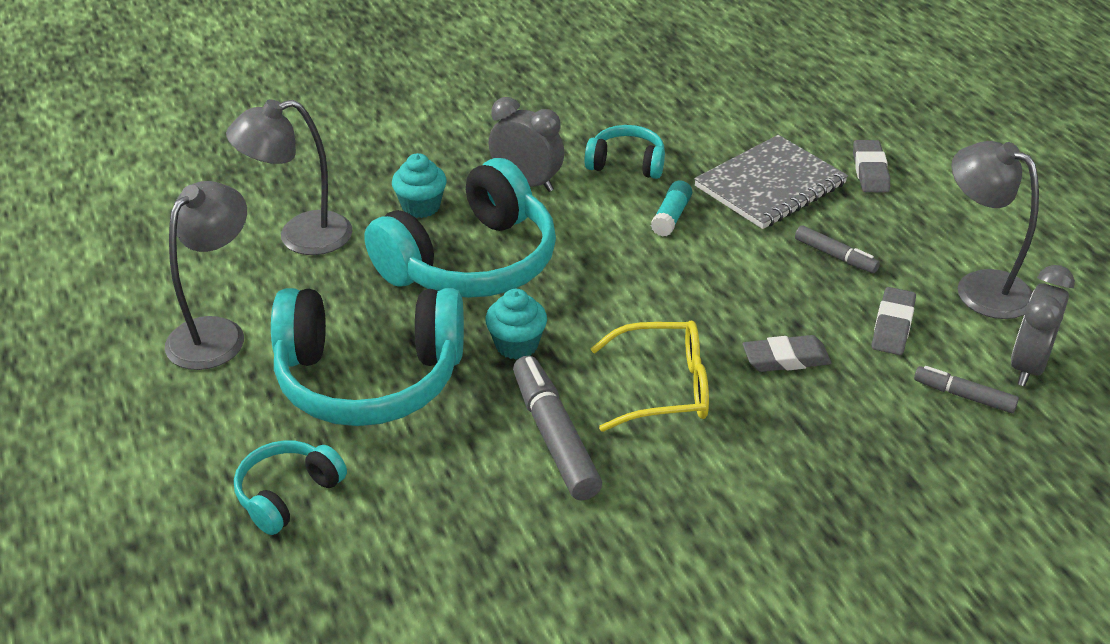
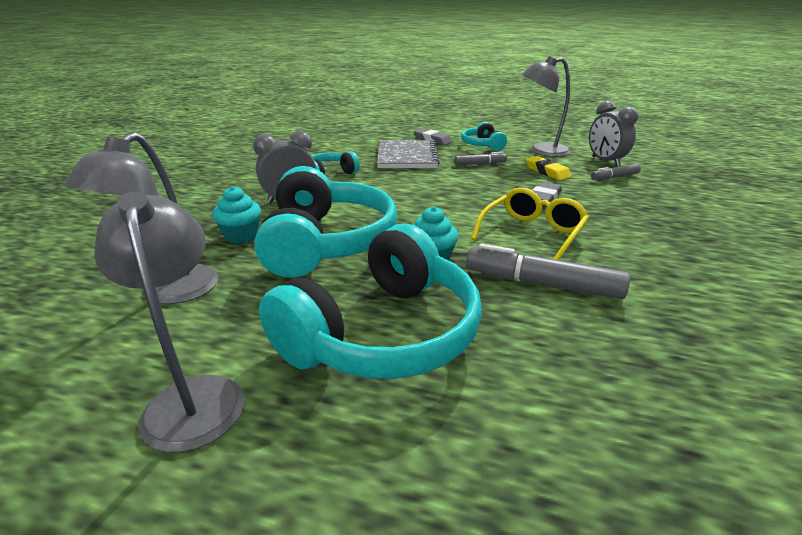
camera: 50 degrees left, 10 degrees down
turquoise headphones [234,440,347,535] -> turquoise headphones moved to [461,122,507,151]
turquoise glue stick [651,180,692,237] -> none
grey eraser [872,287,916,355] -> yellow eraser [526,156,571,180]

